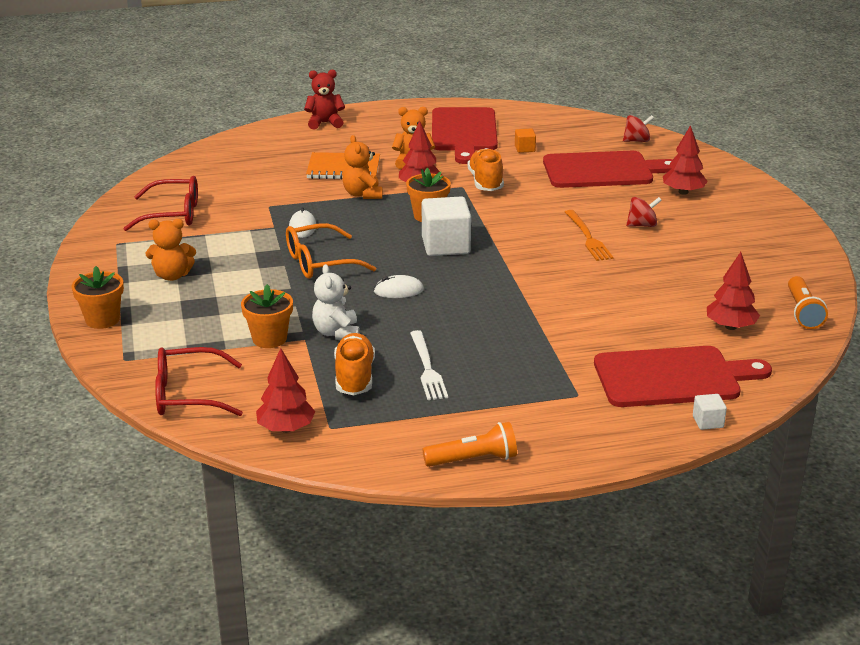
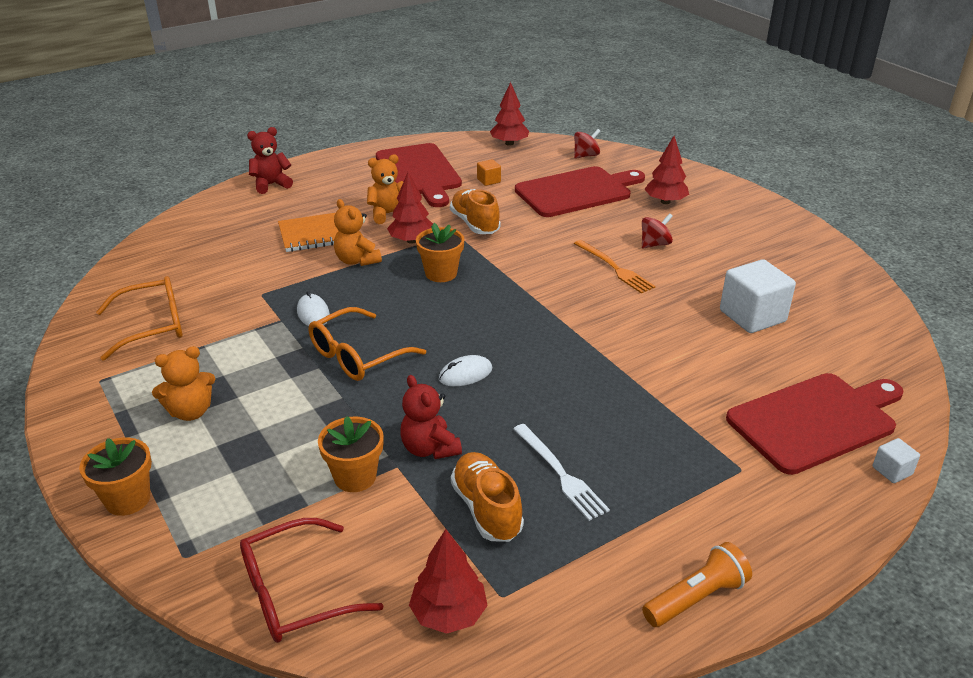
camera: 20 degrees left, 5 degrees up
red glasses [123,176,198,231] -> orange glasses [96,276,183,361]
white teddy bear [312,264,360,340] -> red teddy bear [400,375,462,459]
white cube [422,196,471,256] -> white cube moved to [720,259,796,333]
red tree [707,252,760,330] -> red tree moved to [490,82,529,146]
orange flashlight [788,276,828,329] -> none

